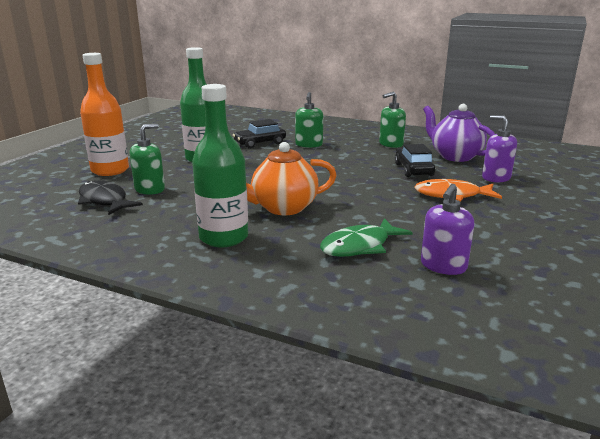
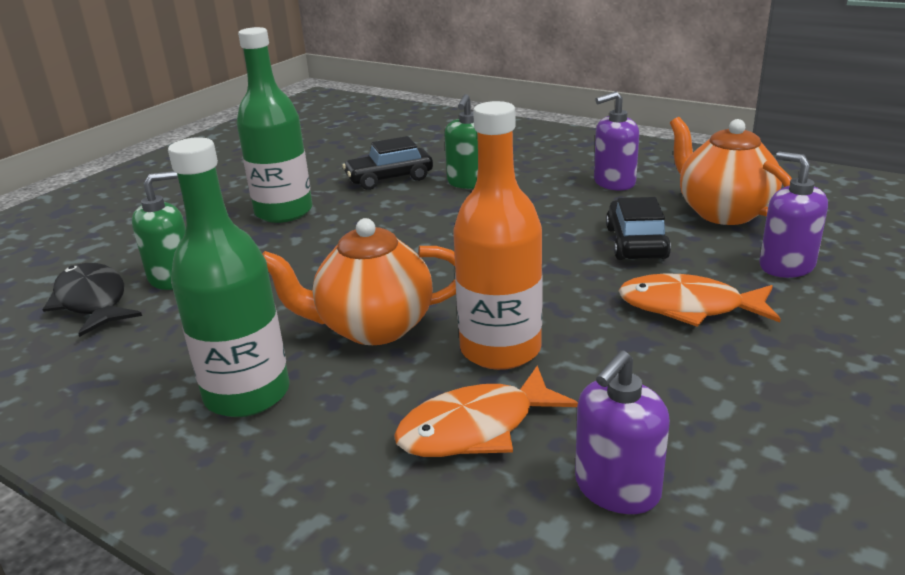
camera: 10 degrees right, 5 degrees up
orange bottle [80,53,129,176] -> orange bottle moved to [453,101,543,370]
green fish [320,218,413,257] -> orange fish [394,366,578,457]
green soap dispenser [379,92,406,148] -> purple soap dispenser [594,91,639,190]
purple teapot [423,104,495,162] -> orange teapot [670,117,792,225]

